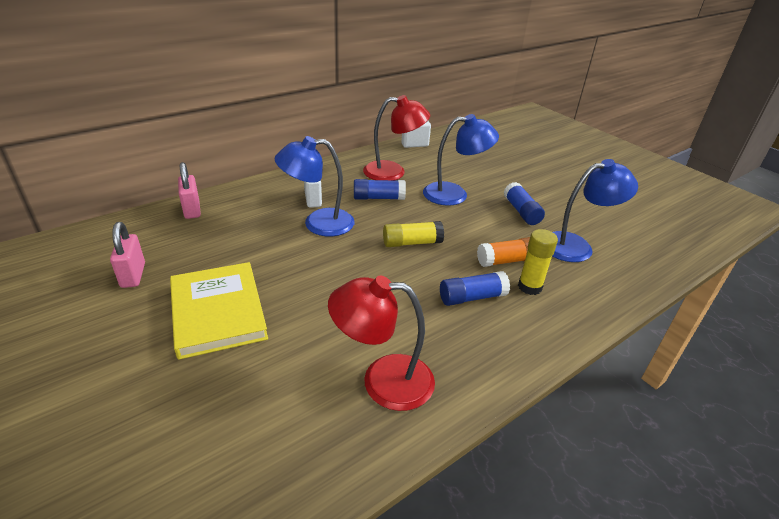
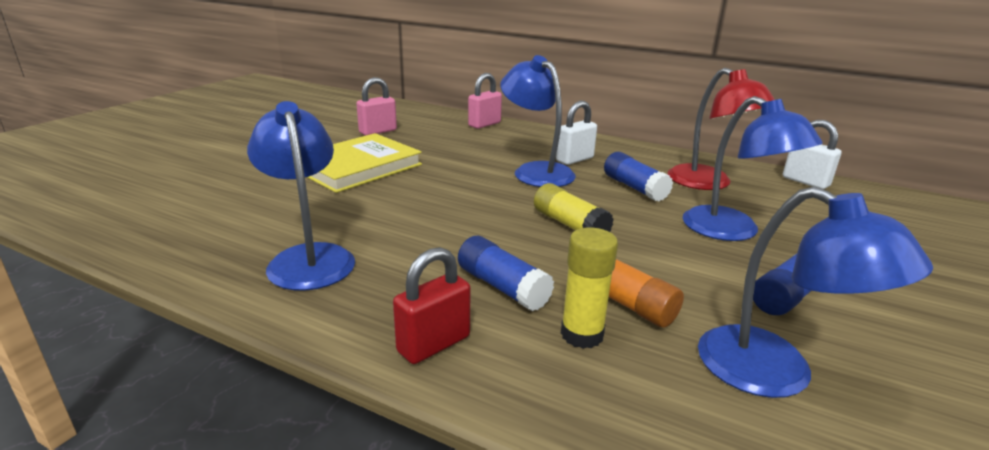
camera: 65 degrees right, 10 degrees down
red lamp [328,276,435,411] -> blue lamp [247,101,355,290]
none -> red padlock [393,247,471,364]

